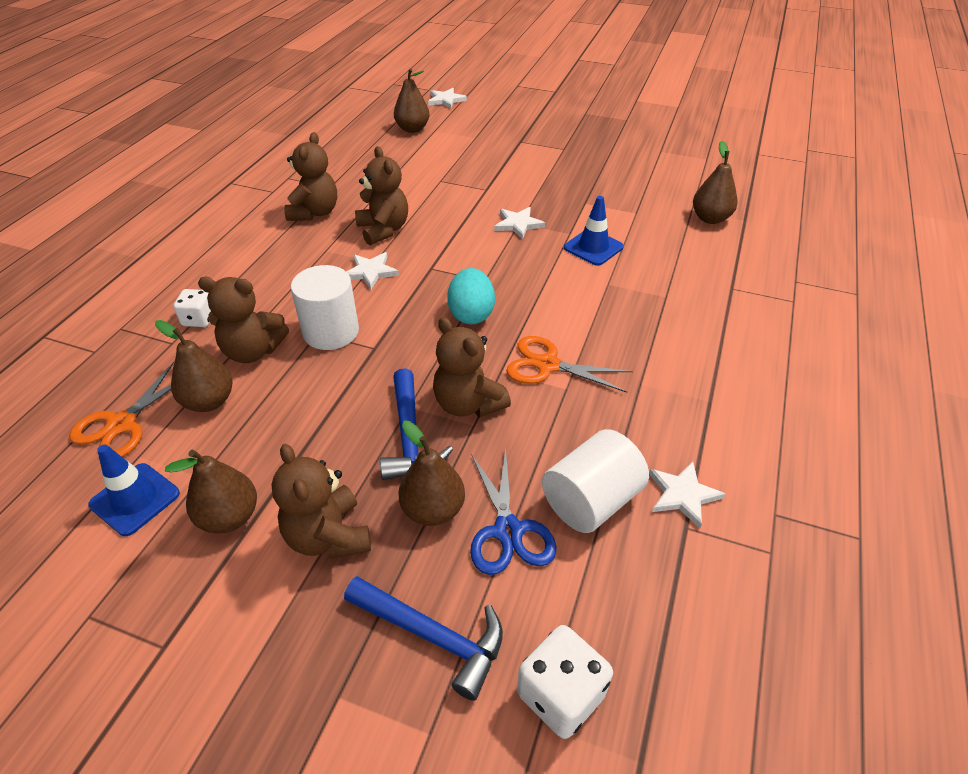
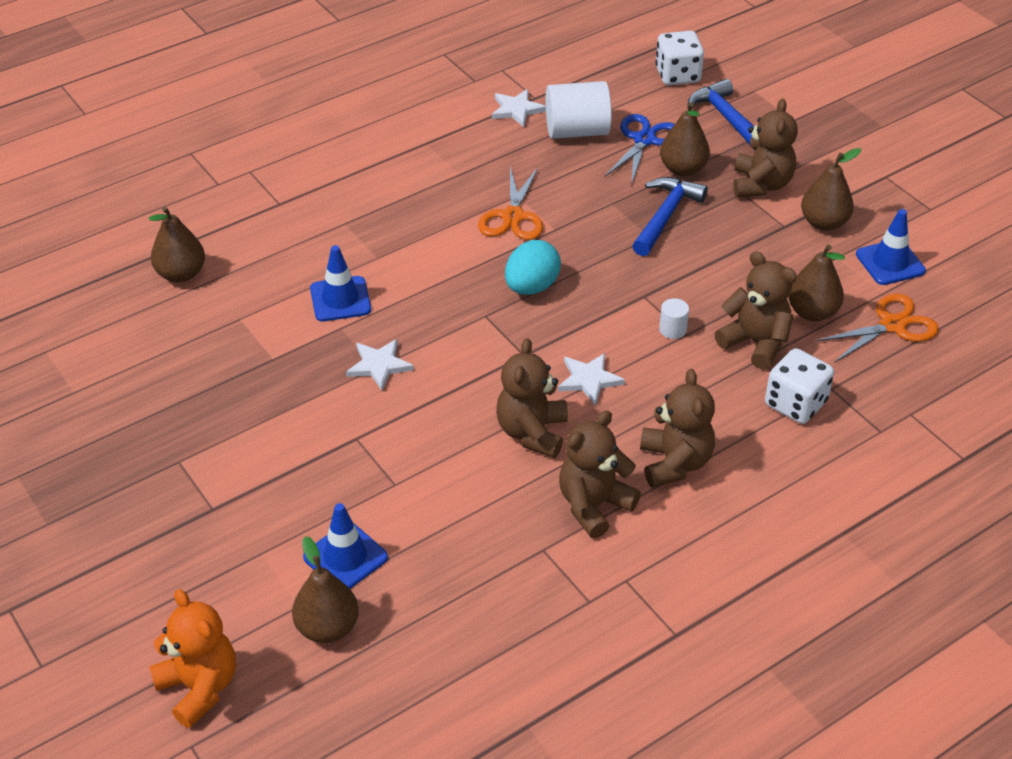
camera: 145 degrees left, 0 degrees up
white dice [173,289,211,327] -> white dice [765,348,834,424], size x1.53
white cylinder [291,265,359,350] -> white cylinder [659,298,689,339], size x0.46
white star [428,88,467,109] -> orange teddy bear [149,589,236,728]
brown teddy bear [433,317,511,417] -> brown teddy bear moved to [640,369,715,488]
orange scissors [506,336,633,393] -> orange scissors turned 45 degrees clockwise [478,167,543,240]
none -> blue traffic cone [303,503,388,589]

